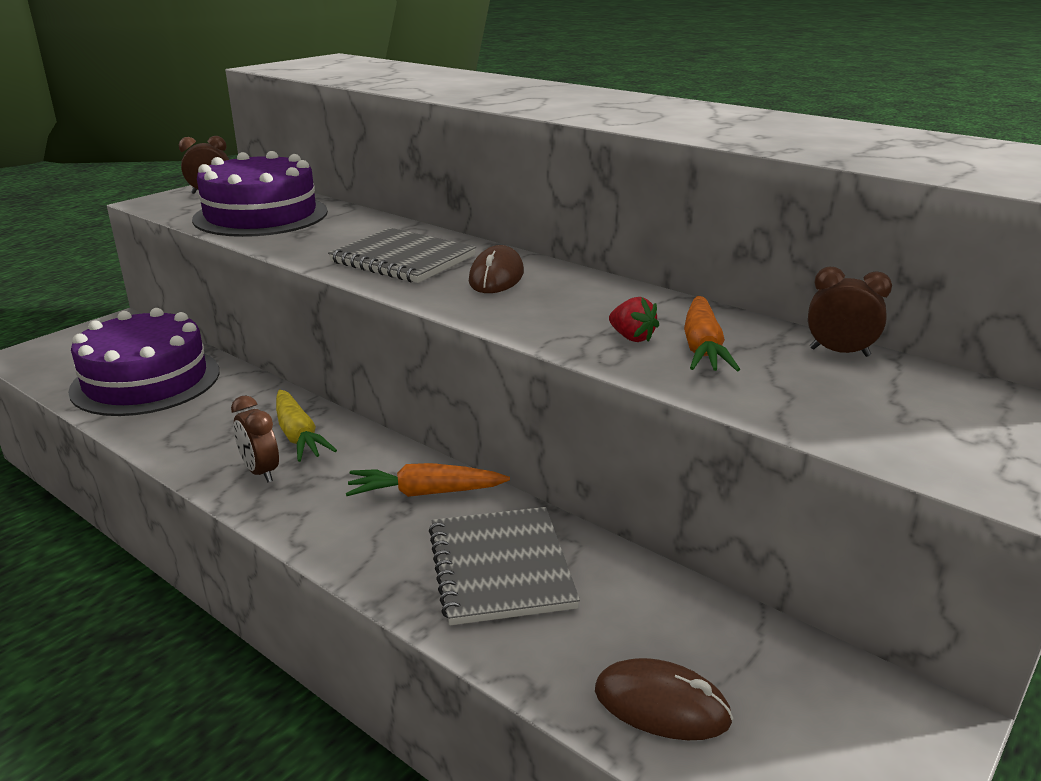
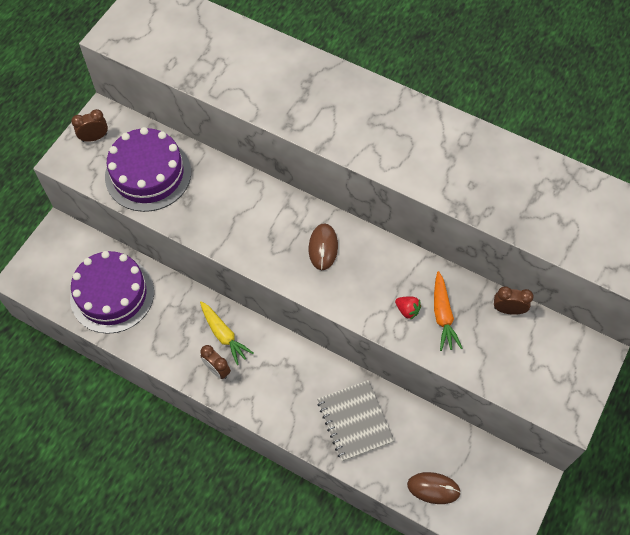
camera: 10 degrees left, 35 degrees up
grey notebook [328,228,476,283] -> none
orange carrot [346,463,510,497] -> none

